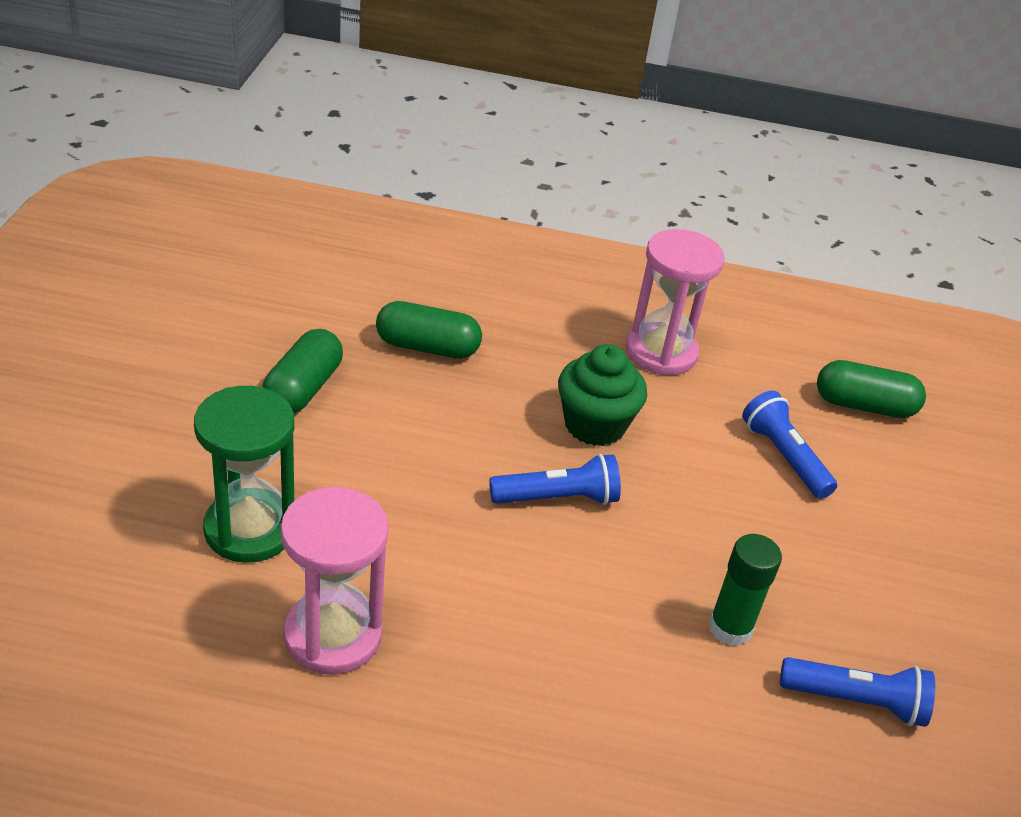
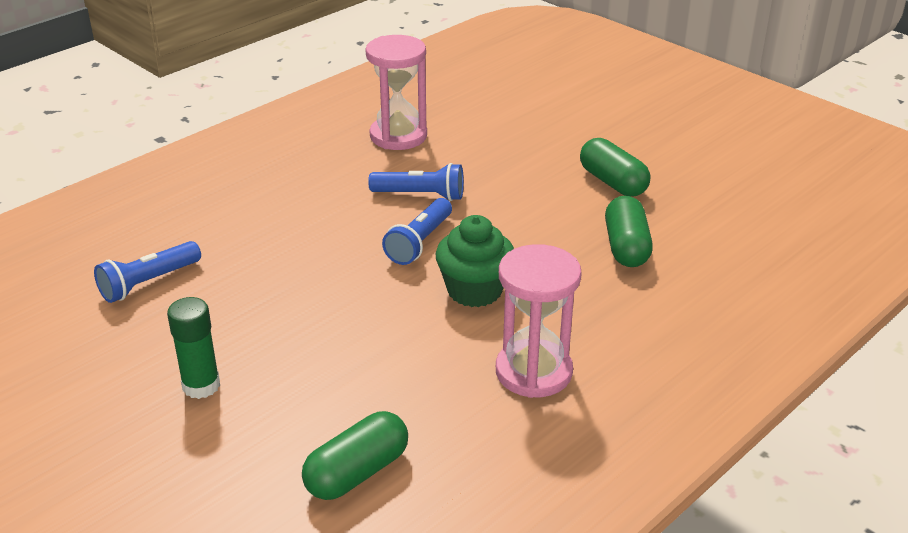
camera: 130 degrees right, 5 degrees down
green hourglass [194,386,294,563] -> none
green capsule [376,301,482,359] -> green capsule turned 45 degrees counterclockwise [605,196,653,267]
green glue stick [708,534,782,646] -> green glue stick moved to [167,297,220,399]
blue flashlight [742,391,837,499] -> blue flashlight moved to [368,163,464,201]

